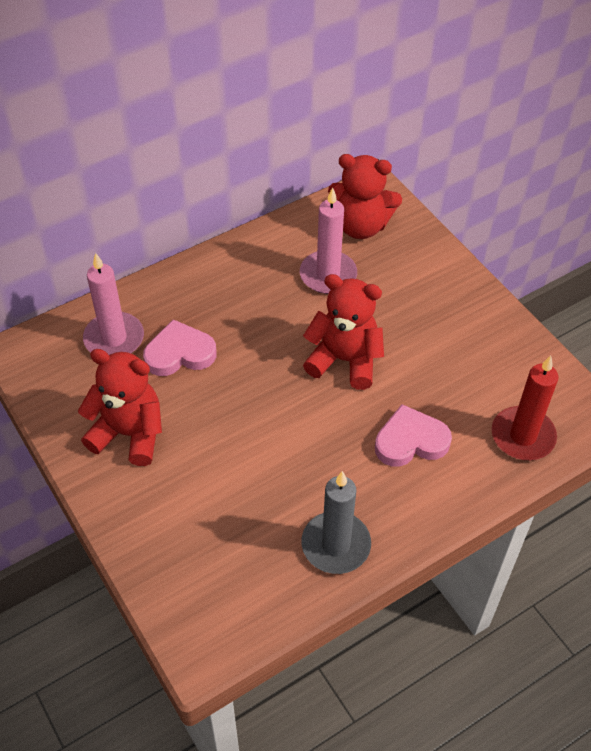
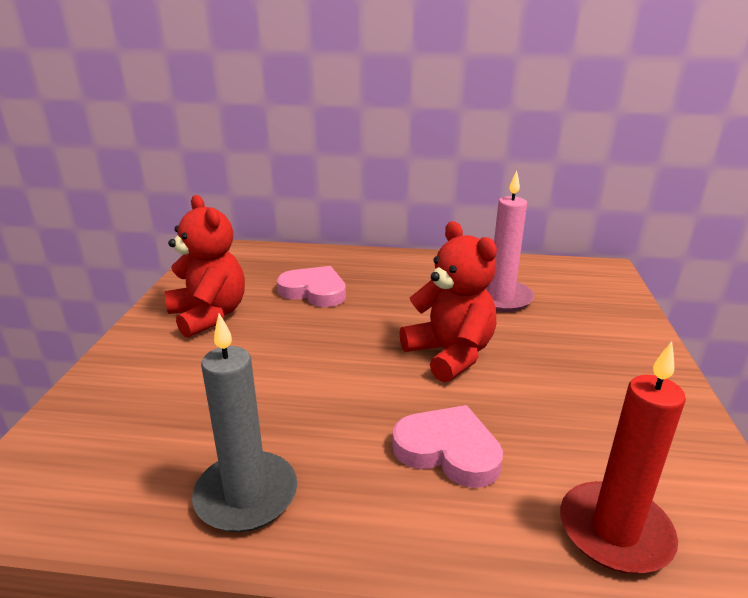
camera: 40 degrees right, 25 degrees down
pink candle [83,253,144,355] -> none
red teddy bear [328,154,402,239] -> none

